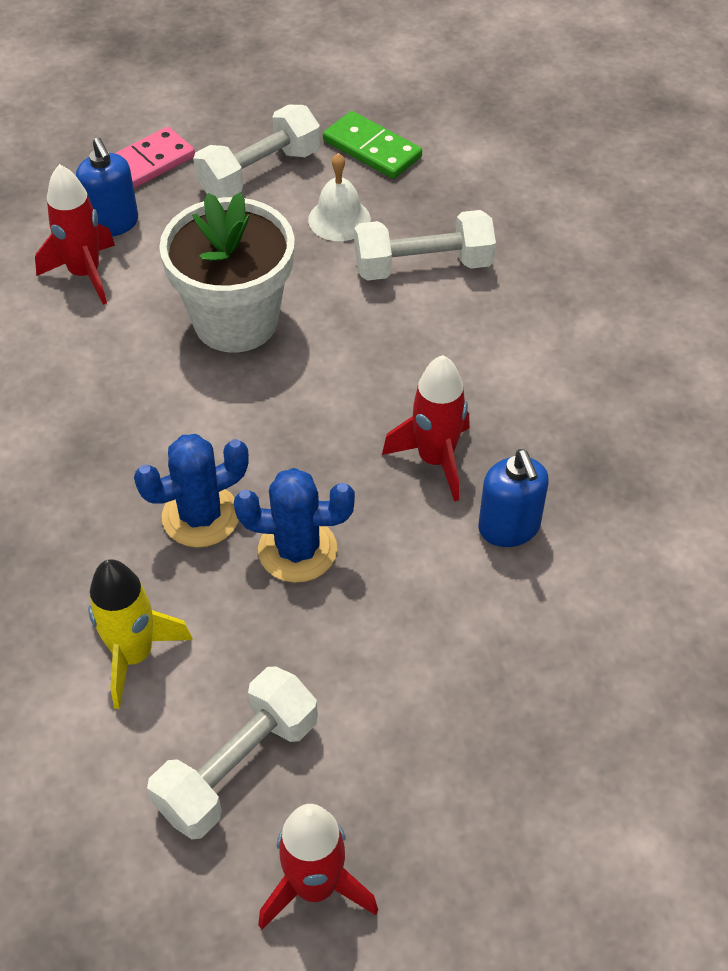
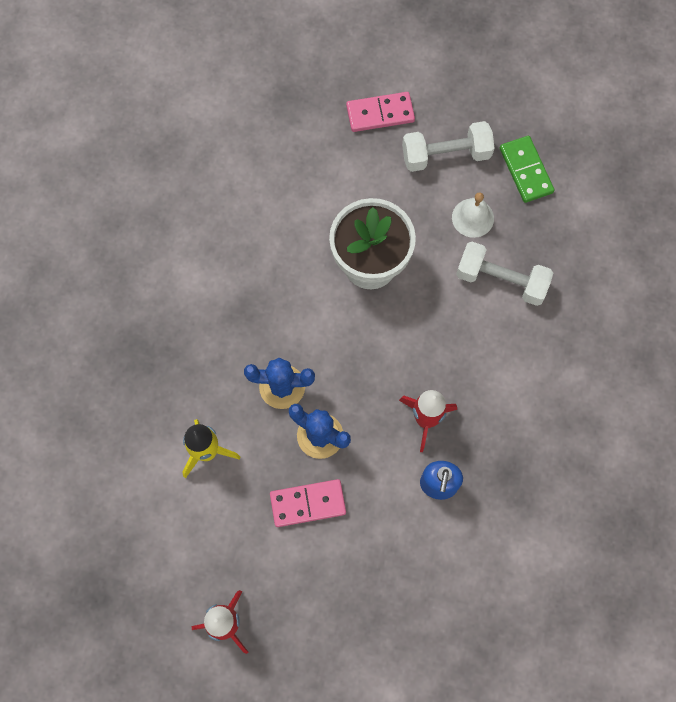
camera: 30 degrees right, 20 degrees up
red rocket [35,164,115,305] -> none
blue soap dispenser [76,138,138,237] -> none
white dumbbell [147,666,318,839] -> none
none -> pink domino [270,479,346,527]

